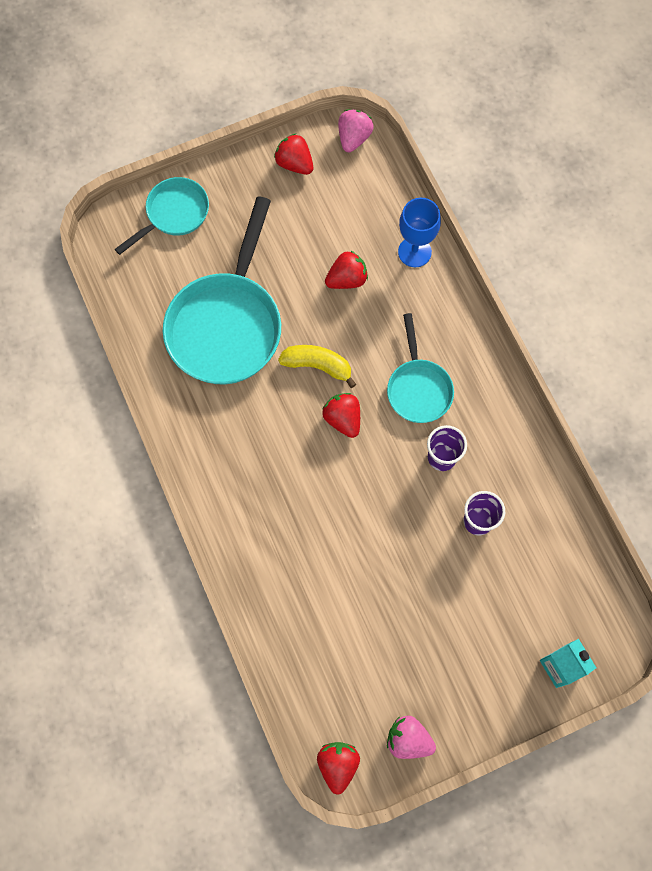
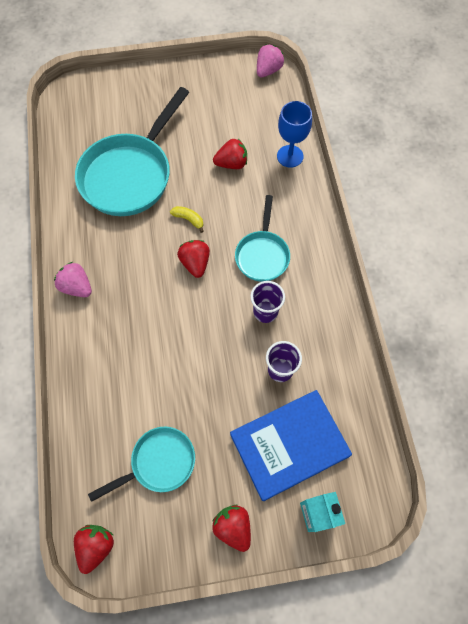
camera: 15 degrees right, 5 degrees down
turquoise pan [115,177,209,255] -> turquoise pan moved to [88,426,195,502]
red strawberry [274,134,313,175] -> red strawberry moved to [212,505,251,552]
yellow banana [278,345,356,388] -> yellow banana [170,206,204,233], size x0.62
pink strawberry [387,716,436,759] -> pink strawberry moved to [54,262,92,297]
none -> blue book [230,390,352,501]

